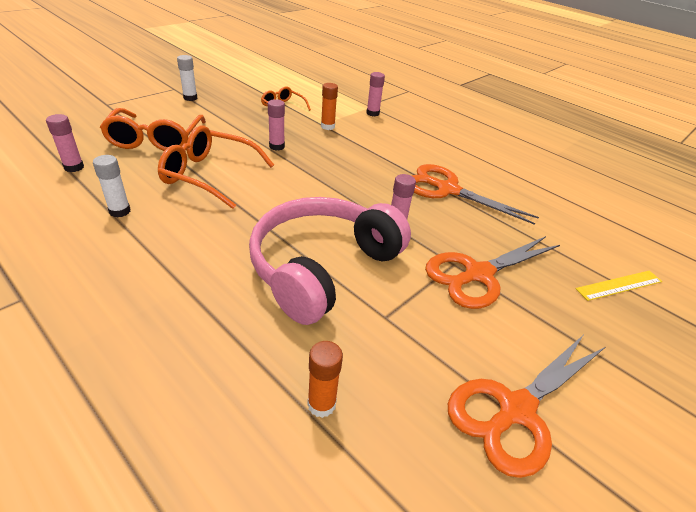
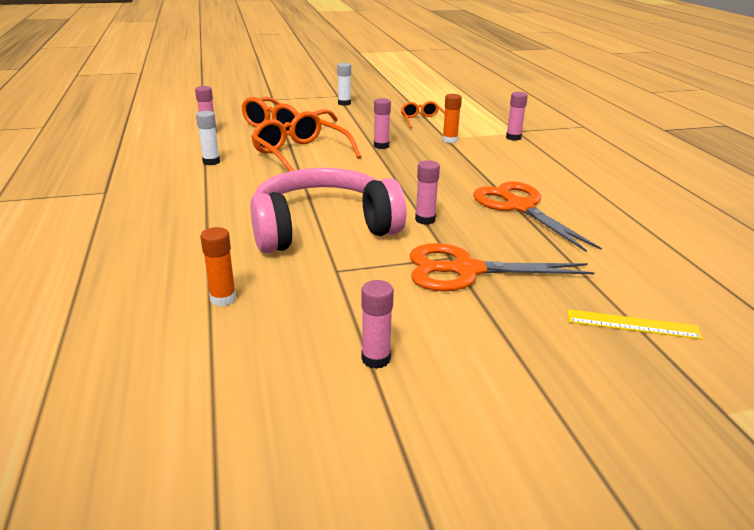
camera: 35 degrees right, 10 degrees down
orange scissors [448,335,605,478] -> pink glue stick [361,280,394,369]

